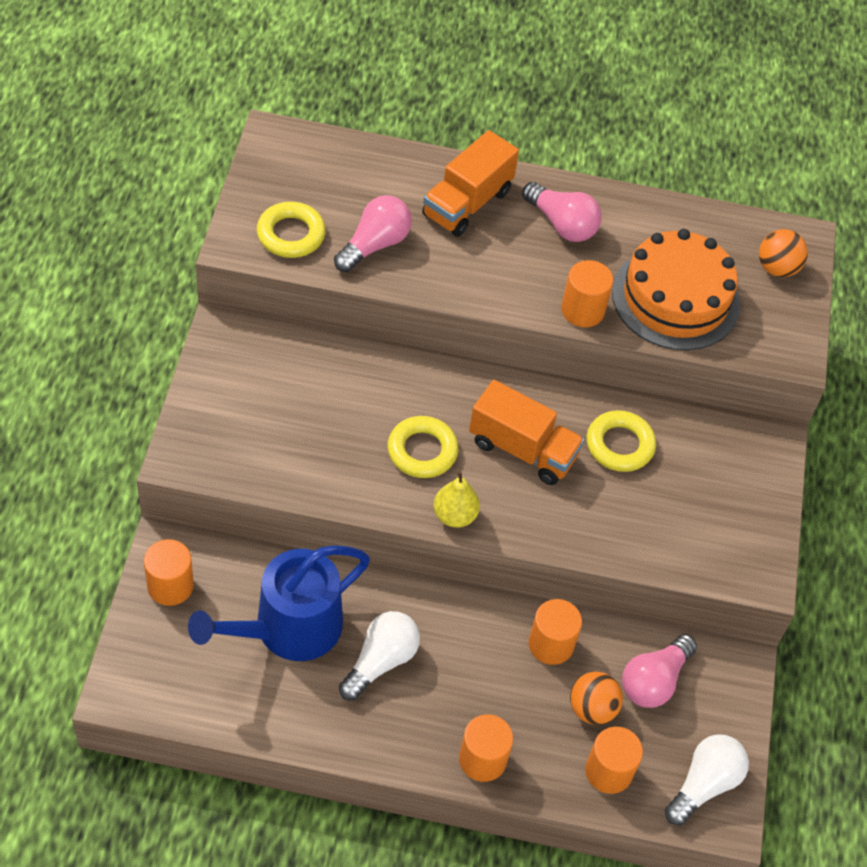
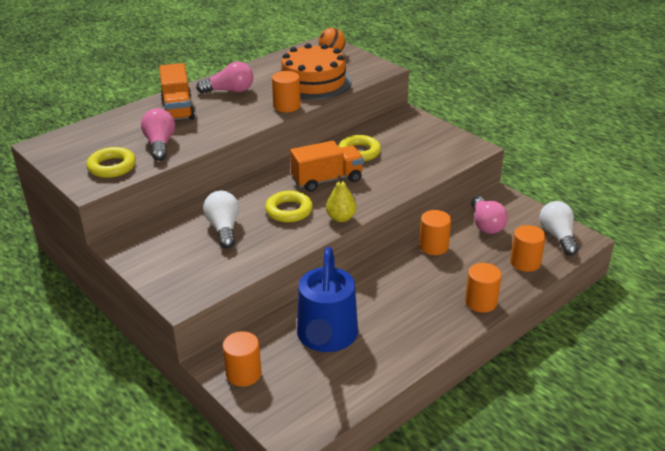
camera: 45 degrees left, 20 degrees down
white light bulb [339,611,420,701] -> white light bulb moved to [203,191,239,248]
orange ball [570,671,623,725] -> none

